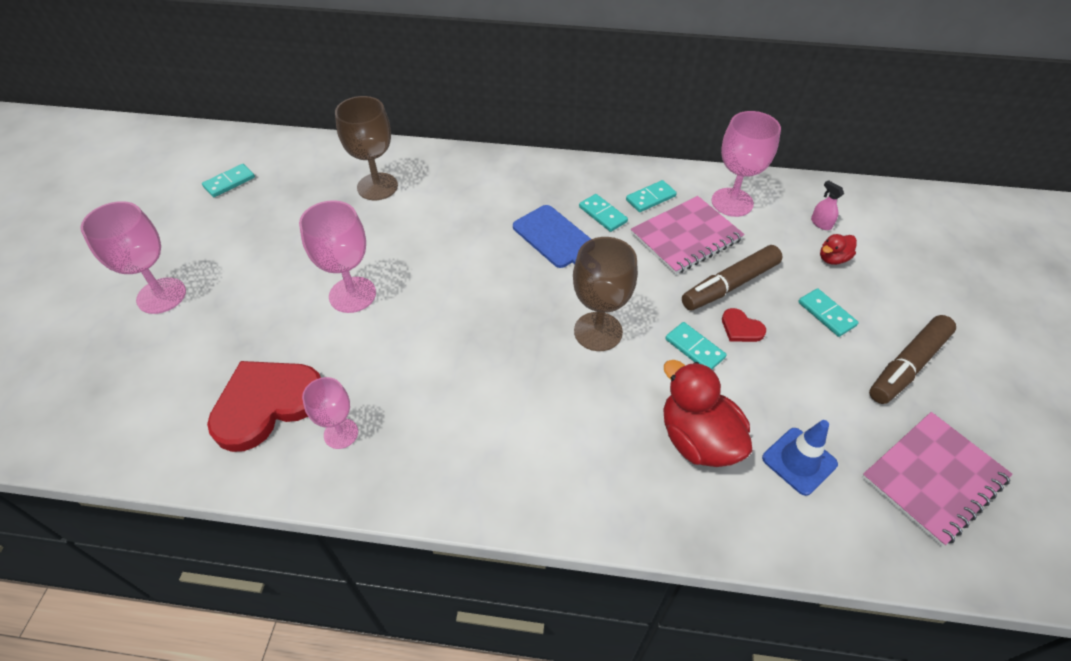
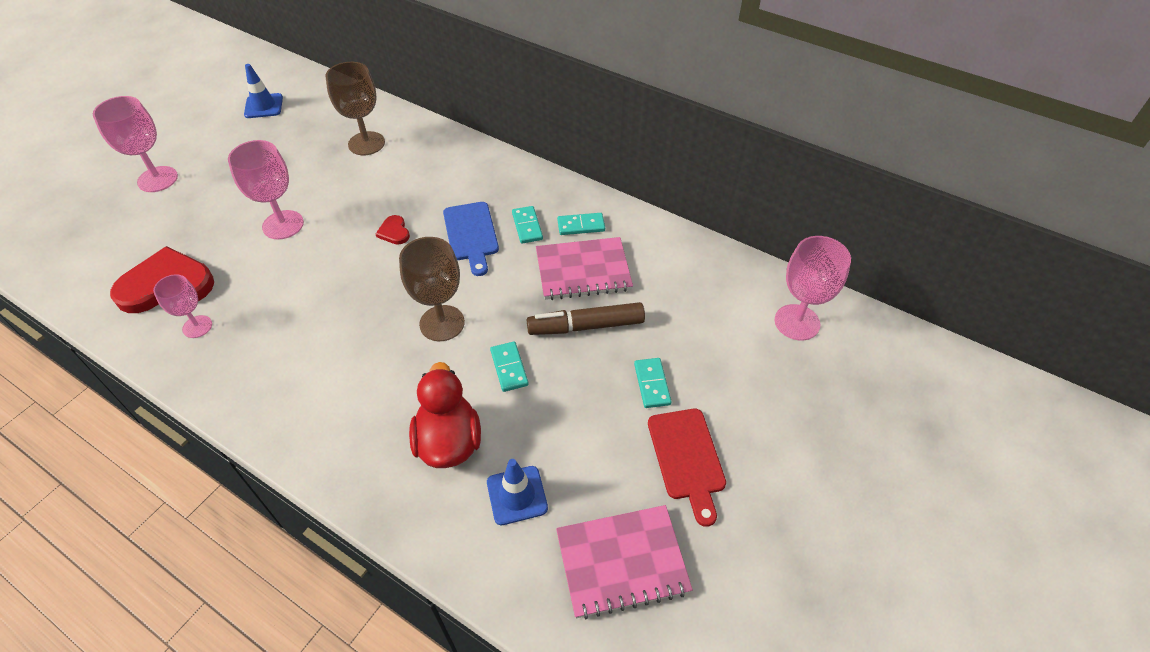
camera: 25 degrees right, 0 degrees up
turquoise domino [202,164,255,197] -> blue traffic cone [244,64,283,118]
pink goblet [711,111,781,217] -> pink goblet moved to [775,236,851,340]
red heart [722,308,766,342] -> red heart moved to [376,215,410,245]
pink spray bottle [811,180,844,230] -> none
red duck [820,234,857,265] -> none
brown marker [869,315,956,404] -> red cutting board [648,409,726,527]

